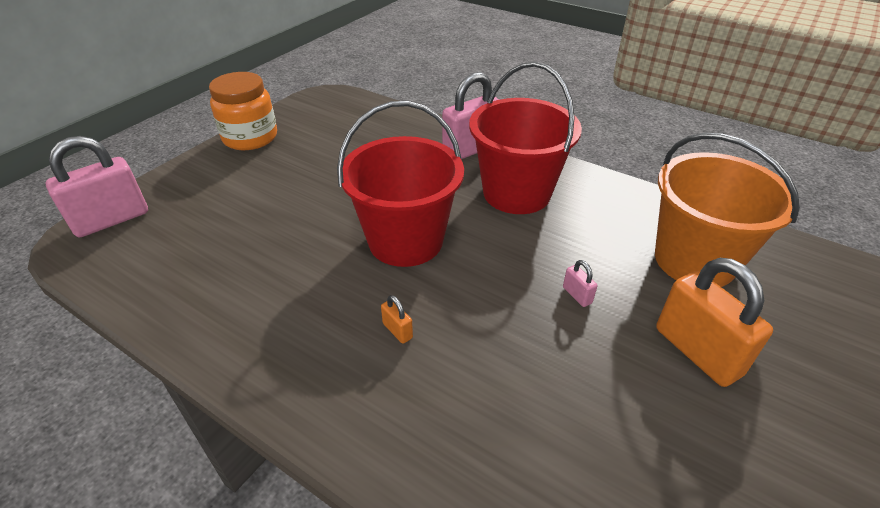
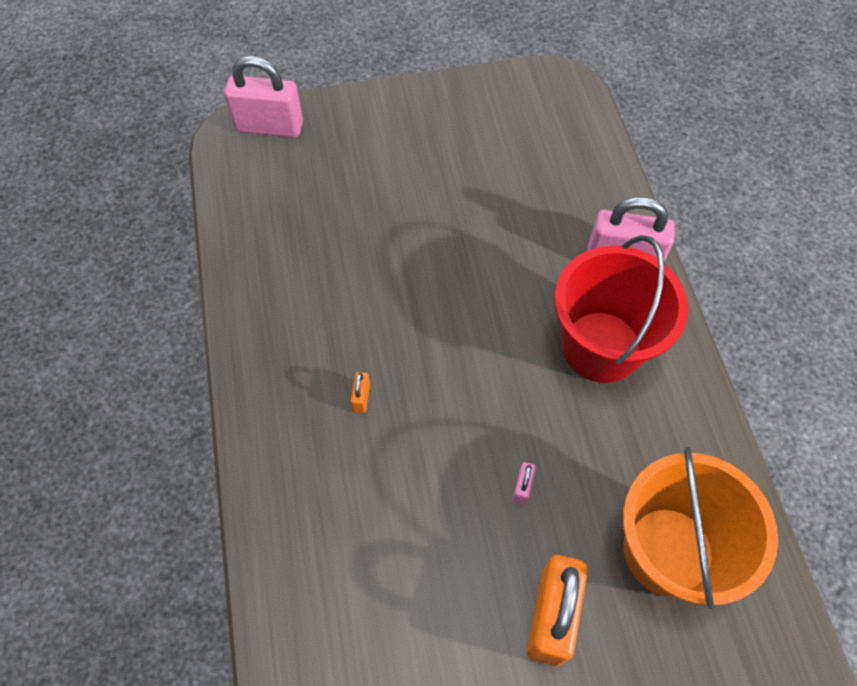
camera: 45 degrees right, 20 degrees up
orange jar [209,72,277,150] -> none
red bucket [337,101,464,267] -> none

